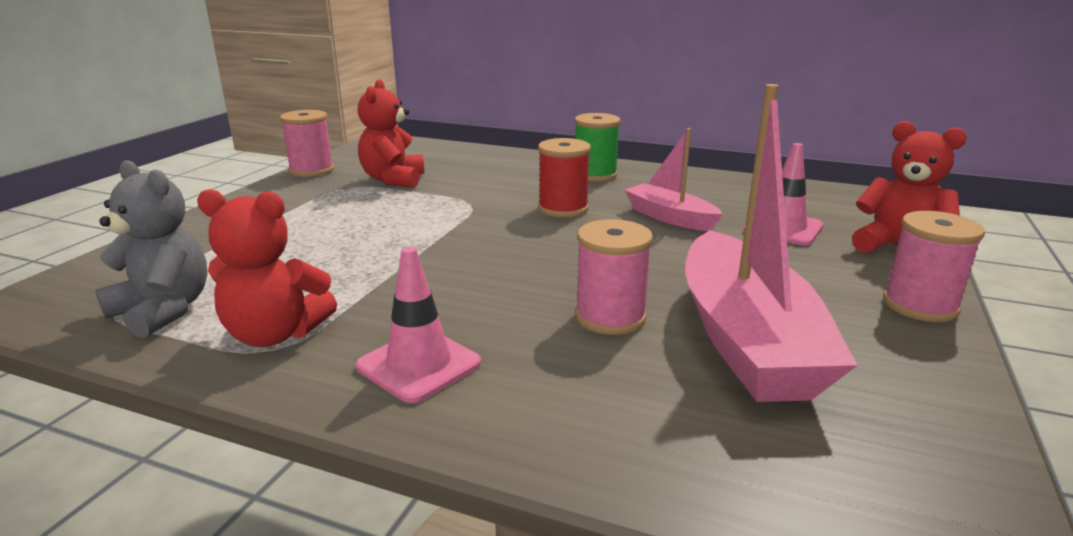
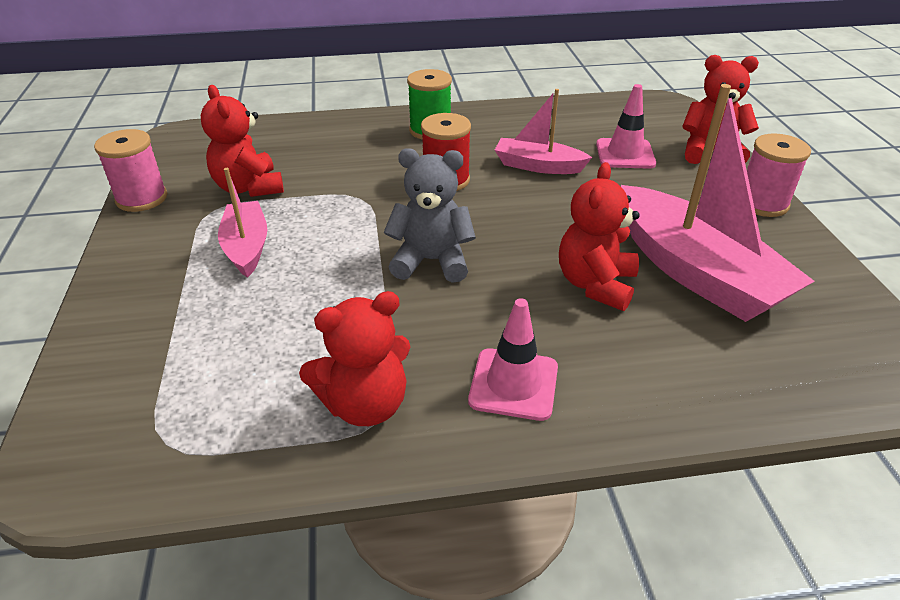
camera: 30 degrees left, 15 degrees up
grey teddy bear [95,160,208,338] -> grey teddy bear moved to [384,148,476,283]
pink spool [575,219,653,335] -> red teddy bear [559,162,640,311]
none -> pink boat [218,168,268,278]

